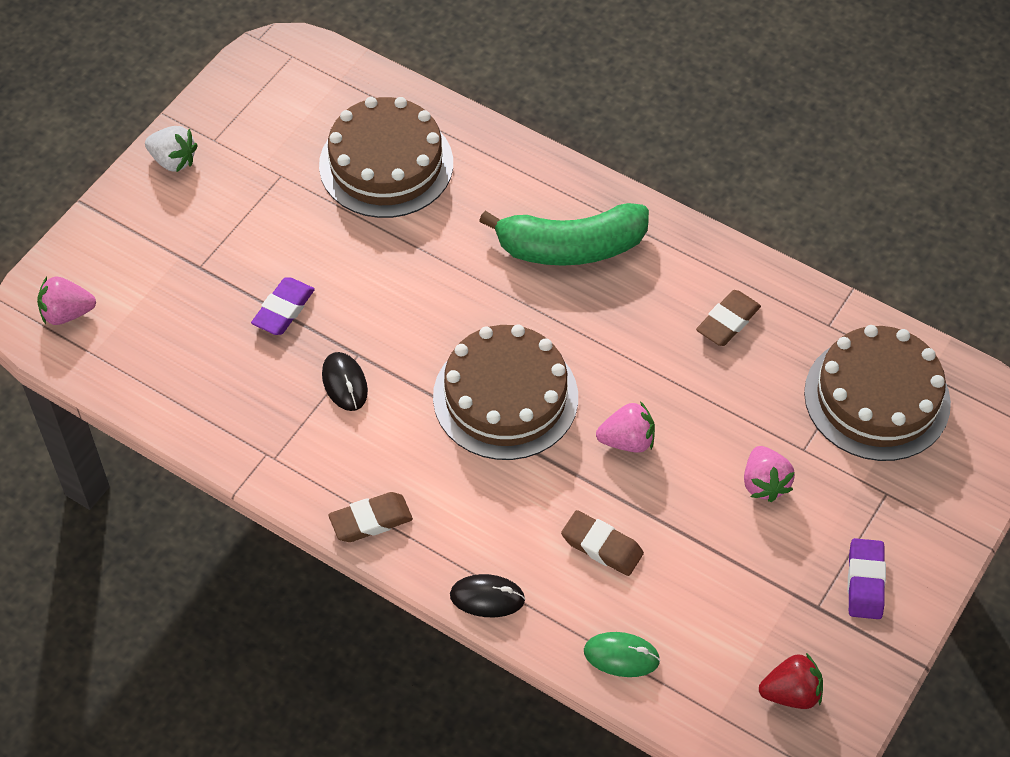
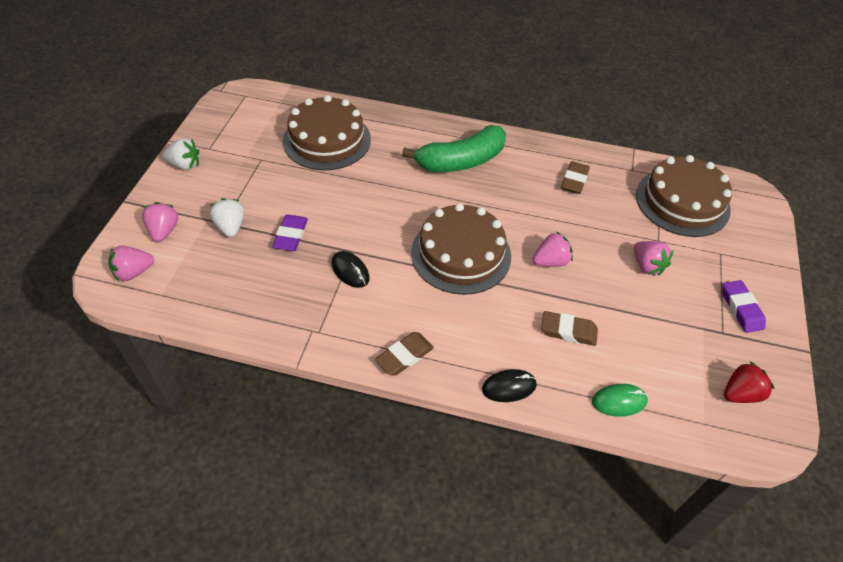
camera: 20 degrees left, 5 degrees down
none -> pink strawberry [142,202,178,242]
none -> white strawberry [209,198,244,237]

